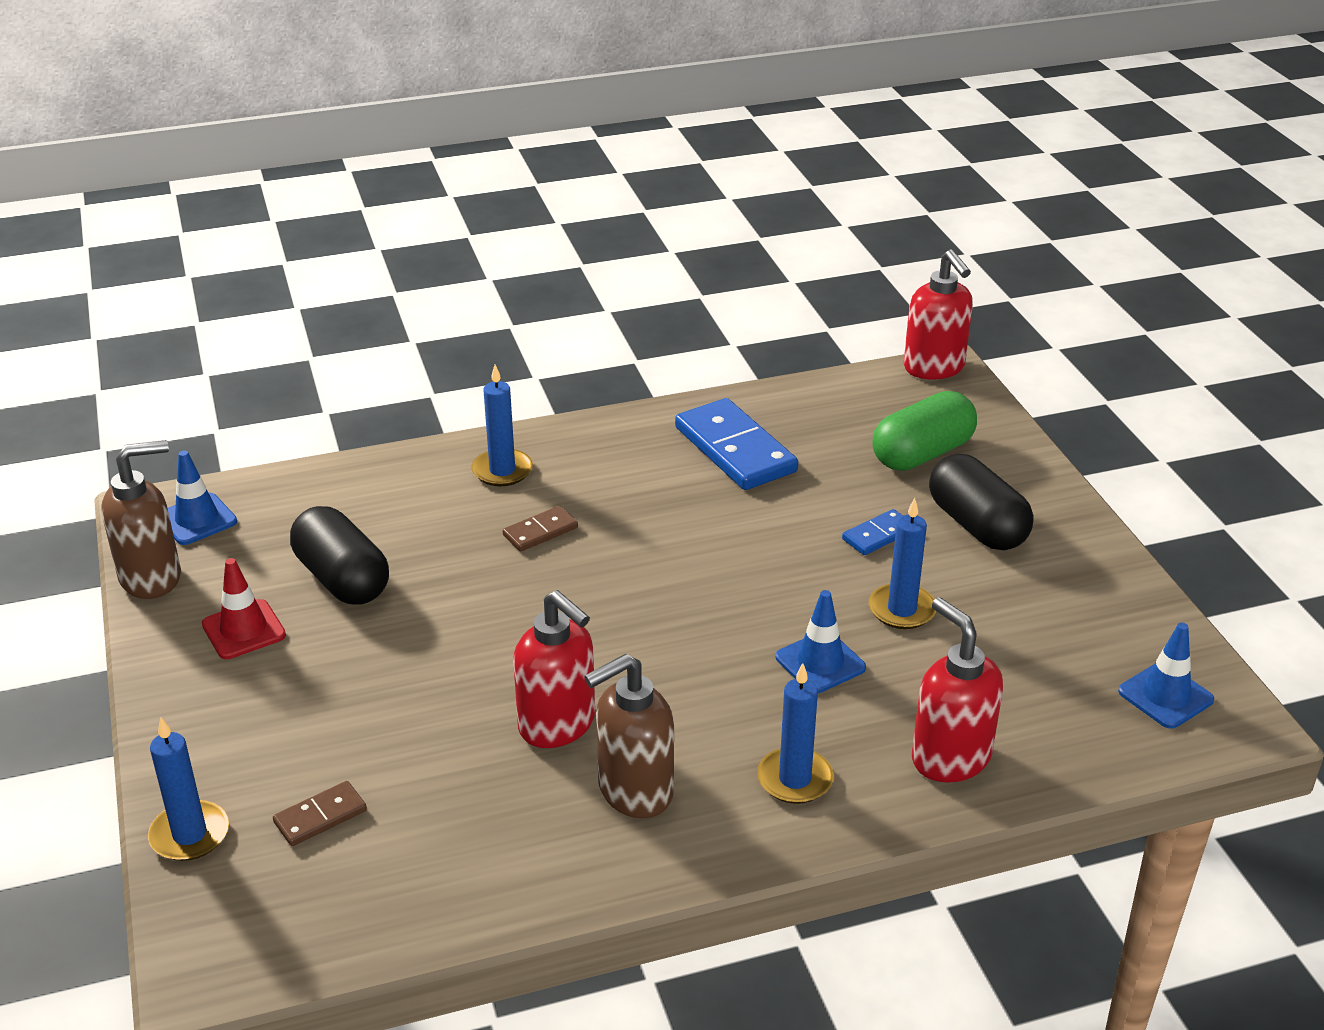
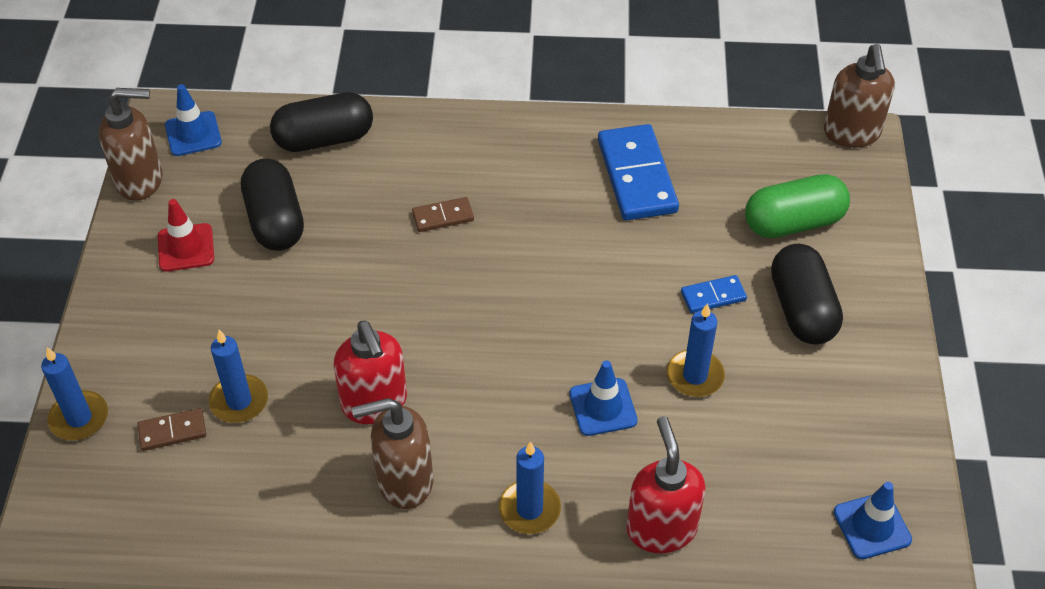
camera: 20 degrees right, 15 degrees up
blue candle [472,365,533,486] -> blue candle moved to [209,330,268,423]
red soap dispenser [904,249,973,380] -> brown soap dispenser [824,44,895,148]
none -> black capsule [270,92,373,152]

